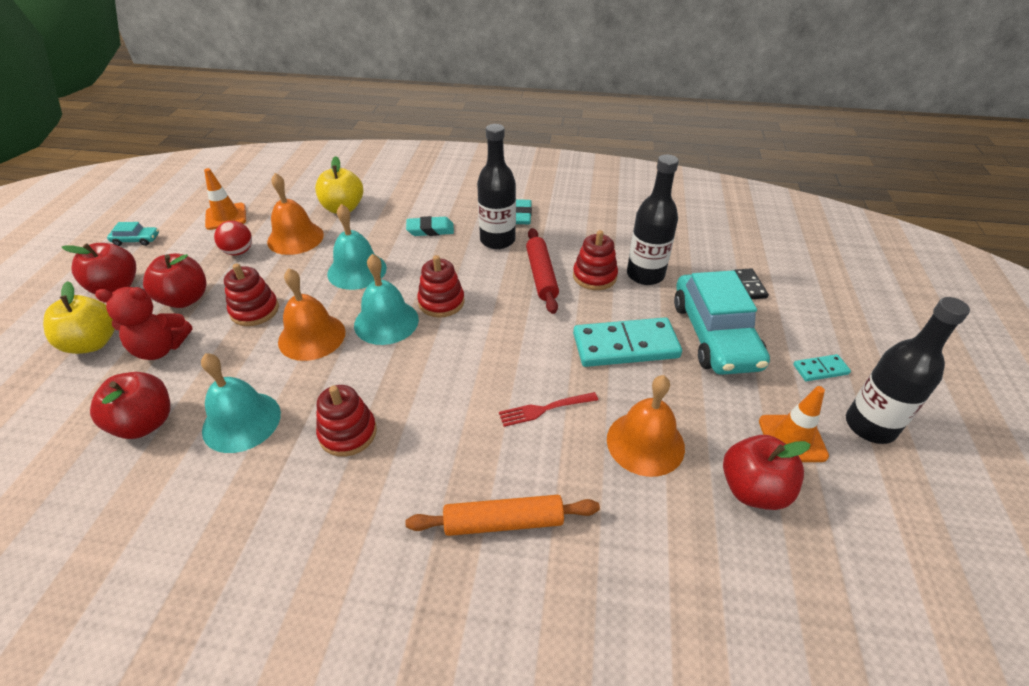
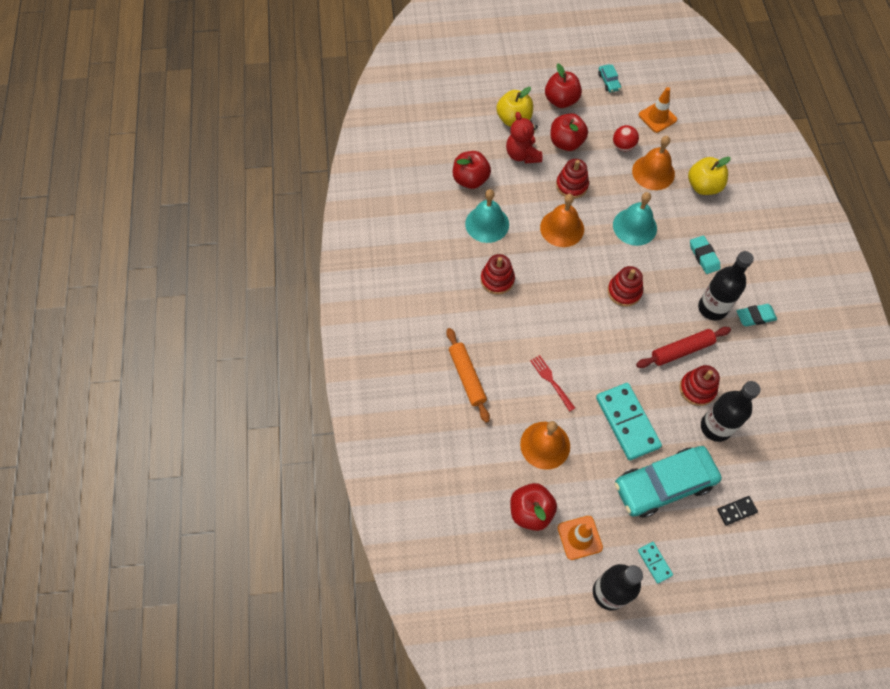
camera: 75 degrees right, 20 degrees up
turquoise bell [354,254,419,345] -> none

